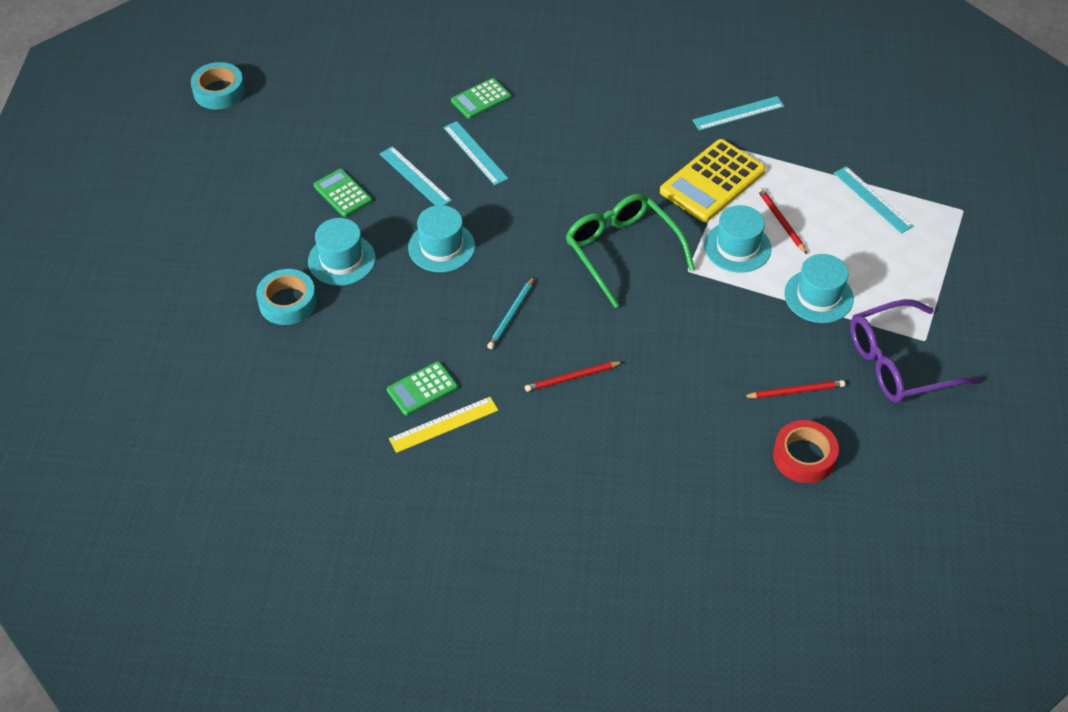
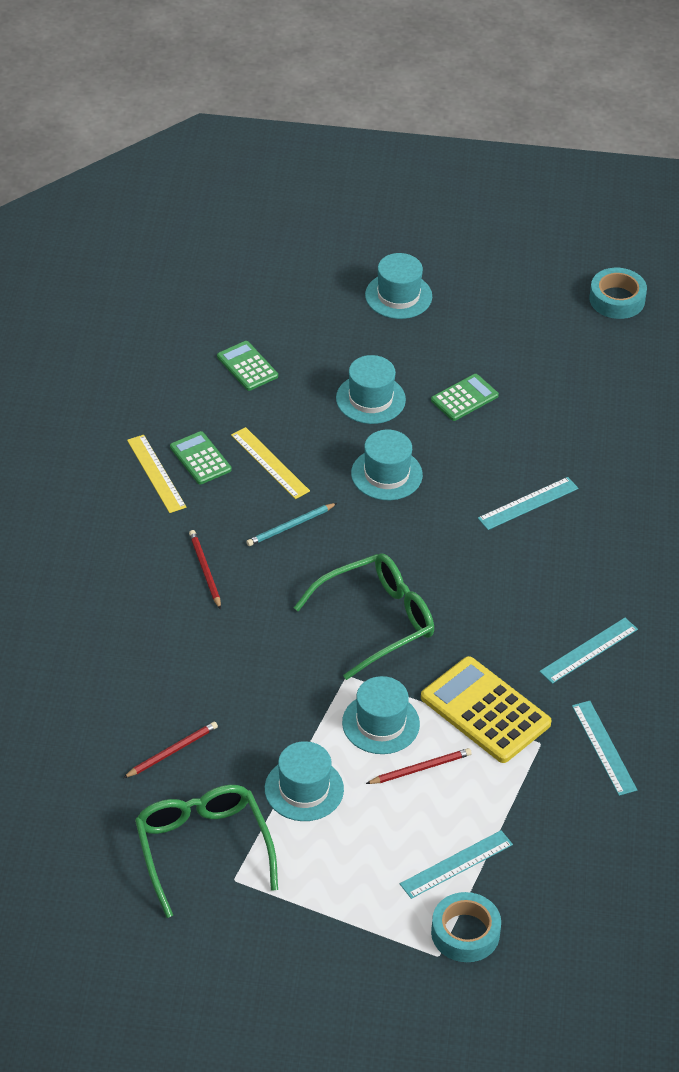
camera: 90 degrees right, 5 degrees down
turquoise tape [256,269,317,325] -> turquoise tape moved to [431,892,501,962]
turquoise ruler [380,146,452,206] -> turquoise ruler moved to [539,618,638,684]
green calculator [451,78,511,119] -> green calculator moved to [217,341,278,391]
turquoise pencil [487,277,534,349] -> turquoise pencil turned 60 degrees counterclockwise [246,503,337,546]
red pencil [743,380,845,399] -> red pencil turned 120 degrees counterclockwise [123,722,218,778]
red tape [773,420,839,483] -> none
purple glasses [850,299,981,403] -> green glasses [135,785,278,918]
none -> yellow ruler [231,427,310,499]
none -> turquoise hat [365,253,432,319]

